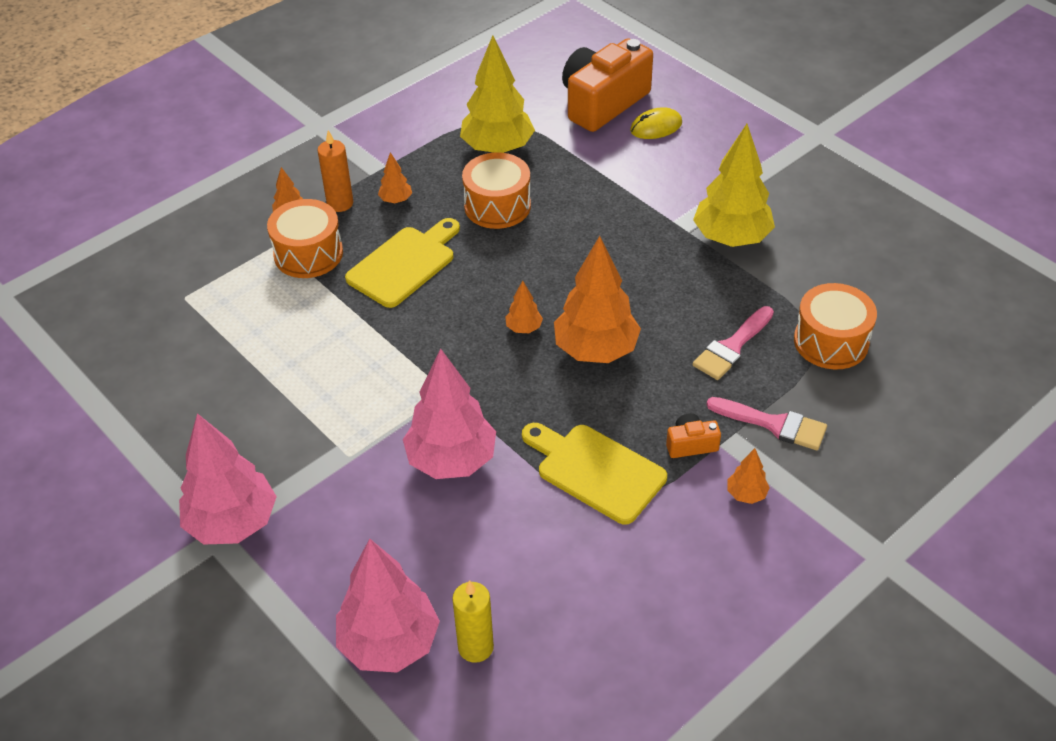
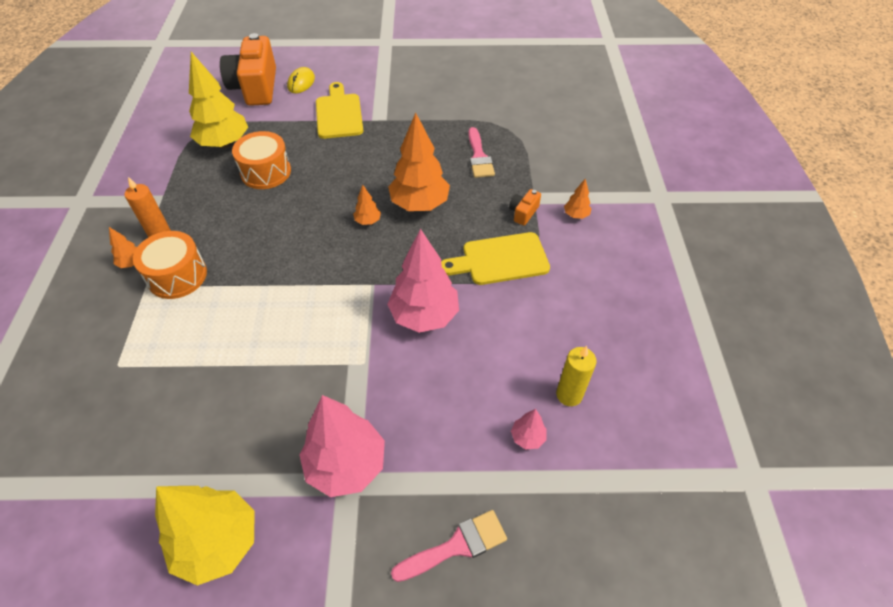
camera: 50 degrees left, 5 degrees up
pink tree [336,538,440,672] -> pink tree [511,409,546,449], size x0.44
yellow cutting board [345,218,460,308] -> yellow cutting board moved to [316,82,363,139]
orange tree [378,152,412,203] -> none
yellow tree [693,124,775,247] -> yellow tree moved to [155,486,255,586]
pink brush [707,397,827,450] -> pink brush moved to [391,510,507,582]
orange drum [794,283,877,369] -> none

